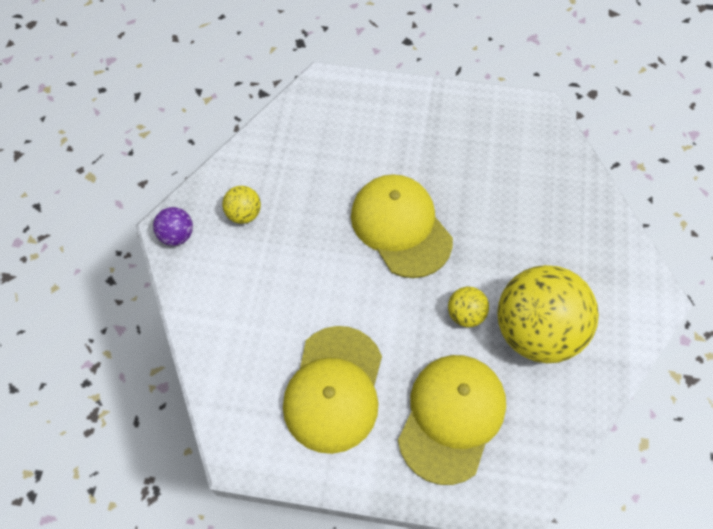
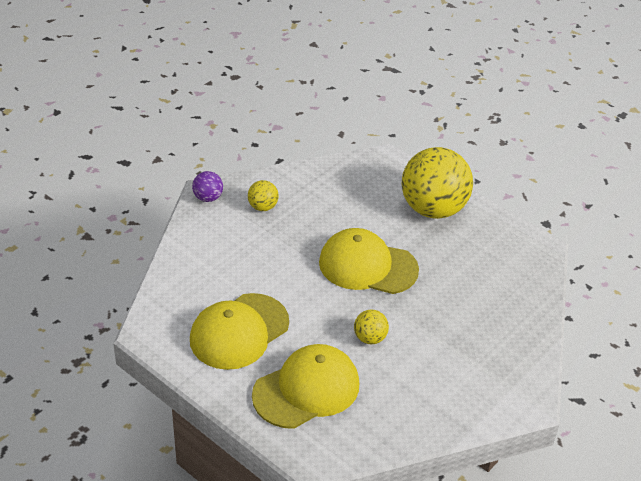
camera: 30 degrees right, 20 degrees down
yellow cap [351,174,453,278] -> yellow cap turned 75 degrees counterclockwise [319,228,419,294]
yellow ball [497,265,599,363] -> yellow ball moved to [401,147,473,219]

